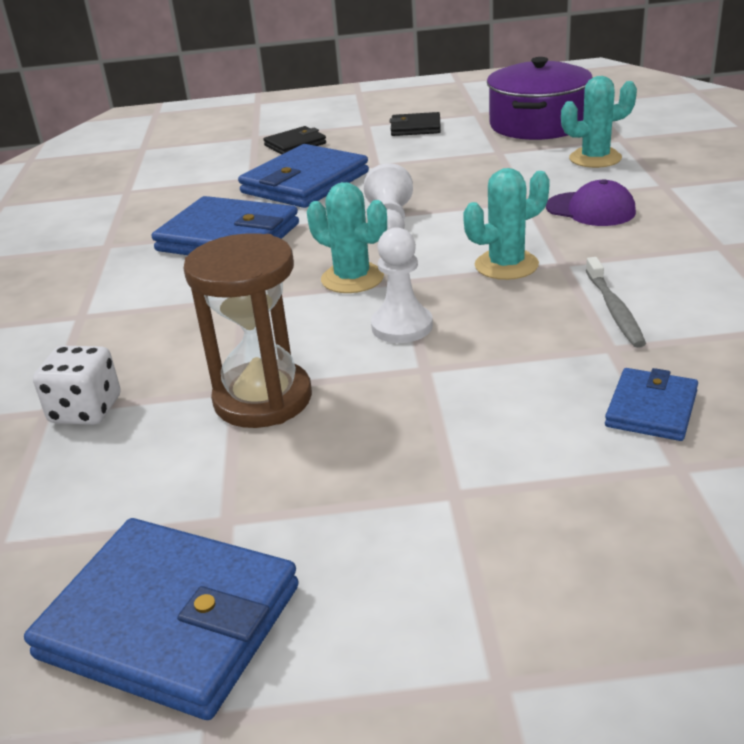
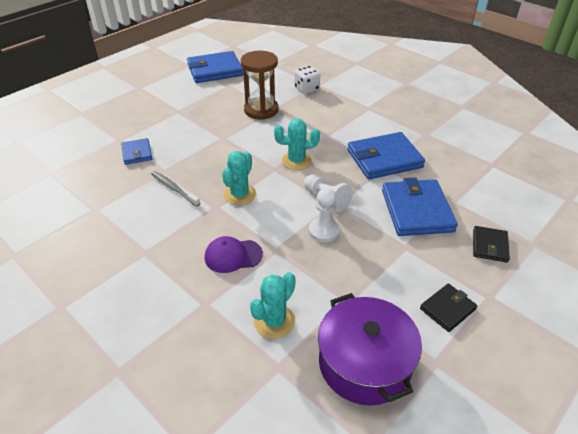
camera: 135 degrees right, 10 degrees up
white pawn [371,227,433,343] -> white pawn moved to [309,188,340,242]

